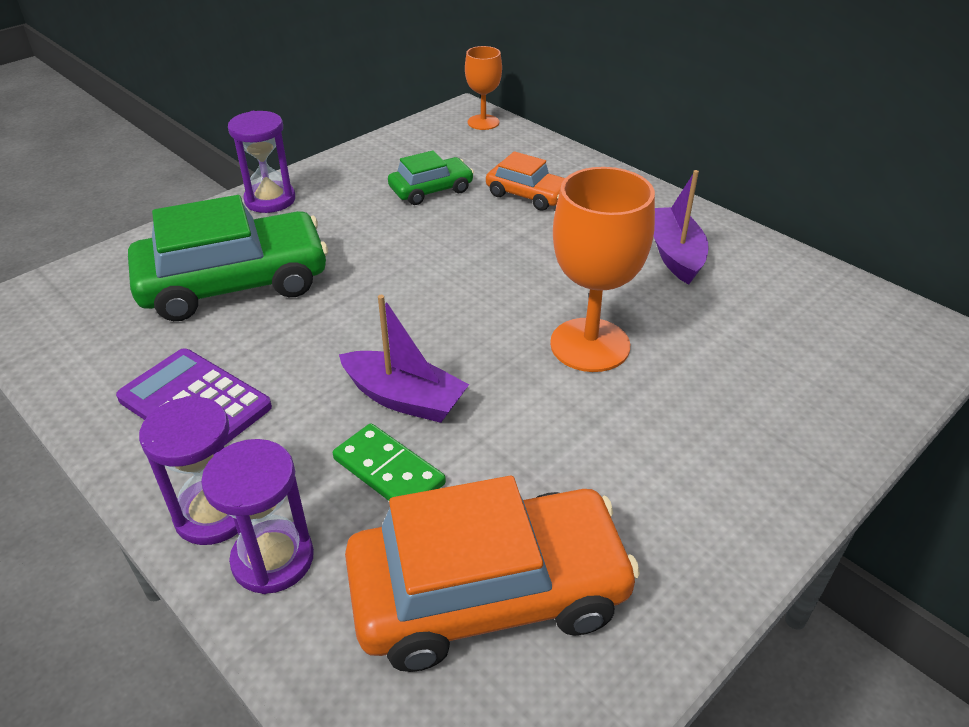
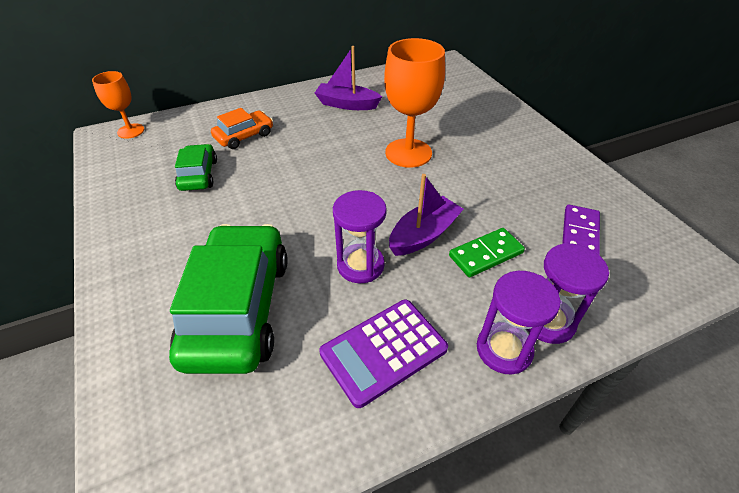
camera: 70 degrees left, 5 degrees up
purple hourglass [228,111,295,213] -> purple hourglass moved to [333,190,387,284]
orange car [345,476,640,672] -> purple domino [562,204,600,255]

